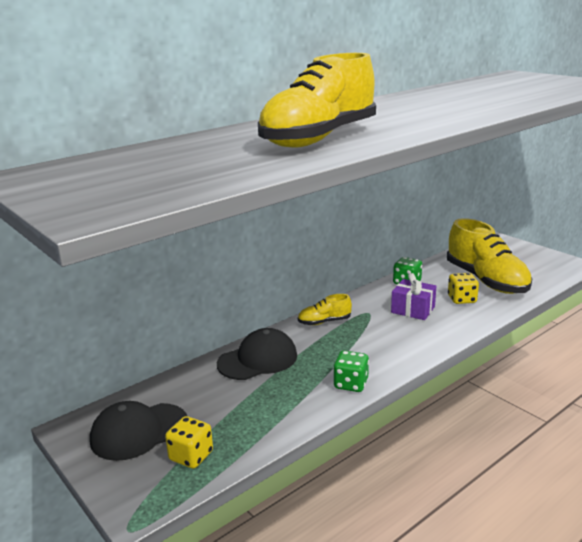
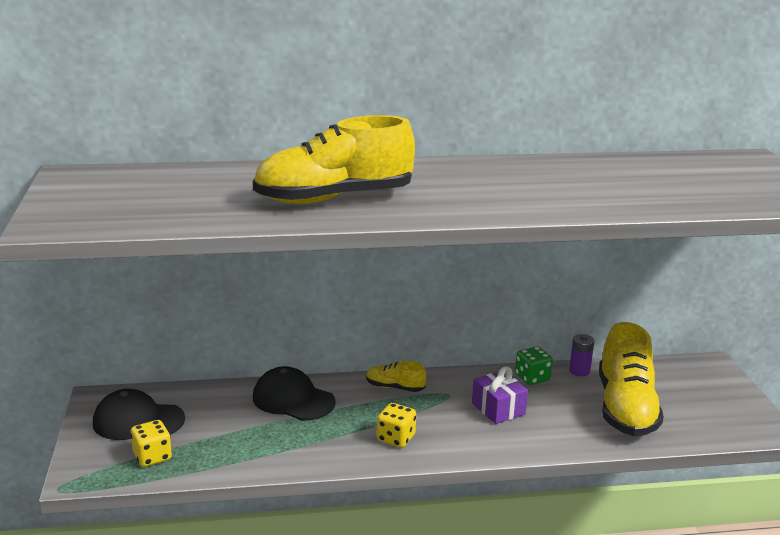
camera: 30 degrees right, 0 degrees up
black cap [217,328,297,380] -> black cap turned 150 degrees counterclockwise [253,366,336,421]
green dice [333,350,369,392] -> none
yellow dice [448,273,479,304] -> yellow dice moved to [377,403,416,448]
none -> purple battery [569,334,594,376]

